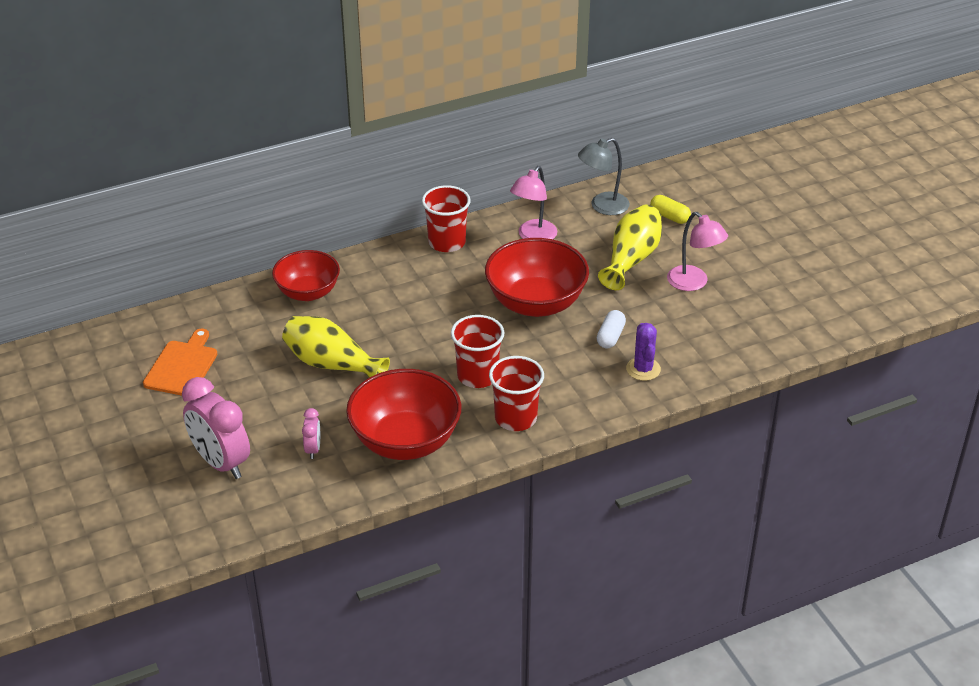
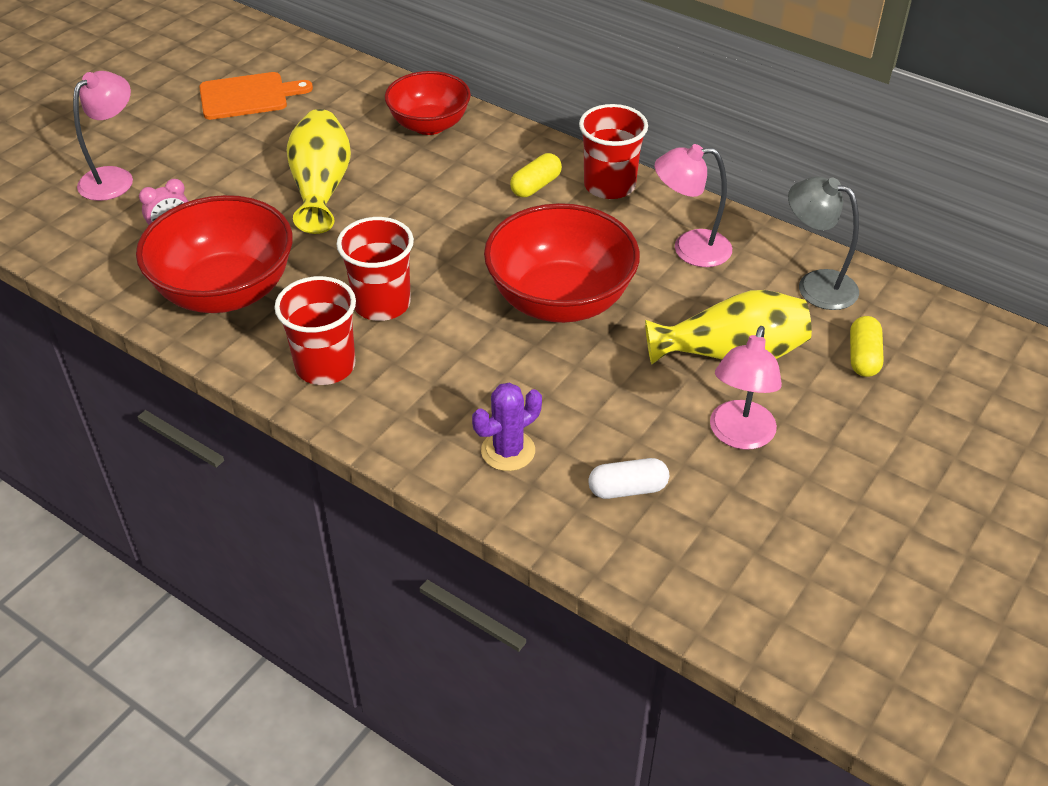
camera: 60 degrees right, 5 degrees up
pink clock [182,377,250,479] -> pink lamp [73,71,133,201]
white capsule [597,310,626,349] -> white capsule moved to [588,458,669,499]
none -> yellow capsule [510,153,562,197]

